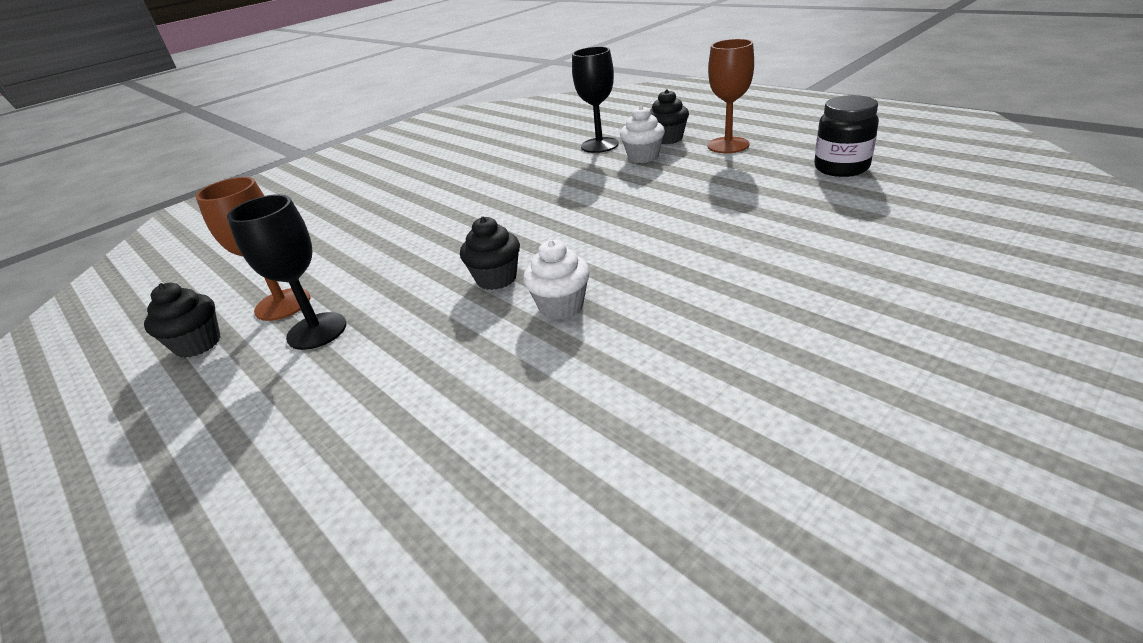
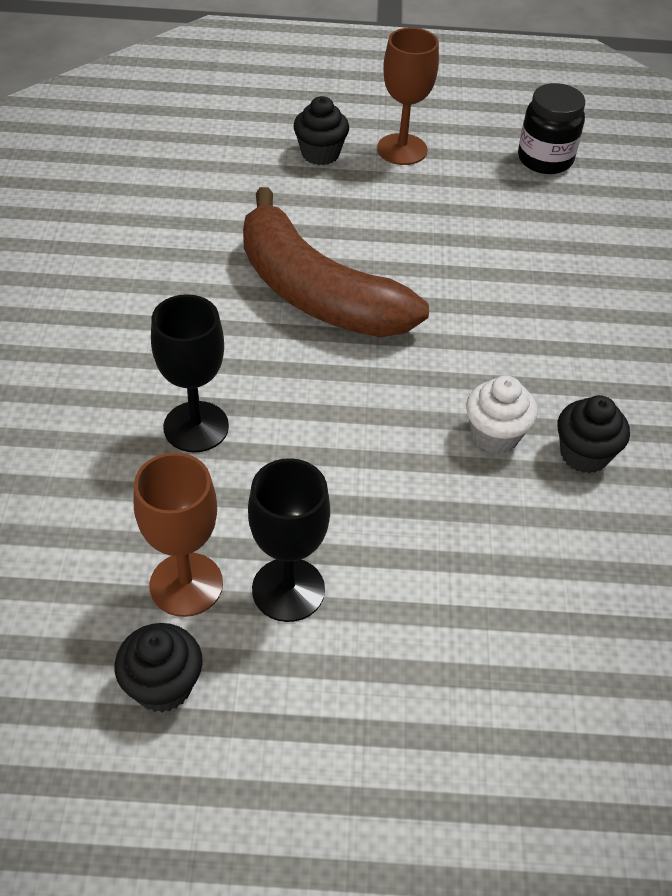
camera: 50 degrees left, 15 degrees up
black cupcake [460,216,520,290] -> black cupcake moved to [558,395,630,473]
black goblet [572,46,619,153] -> black goblet moved to [151,294,229,453]
white cupcake [620,106,665,163] -> none
none -> brown banana [243,187,429,337]

